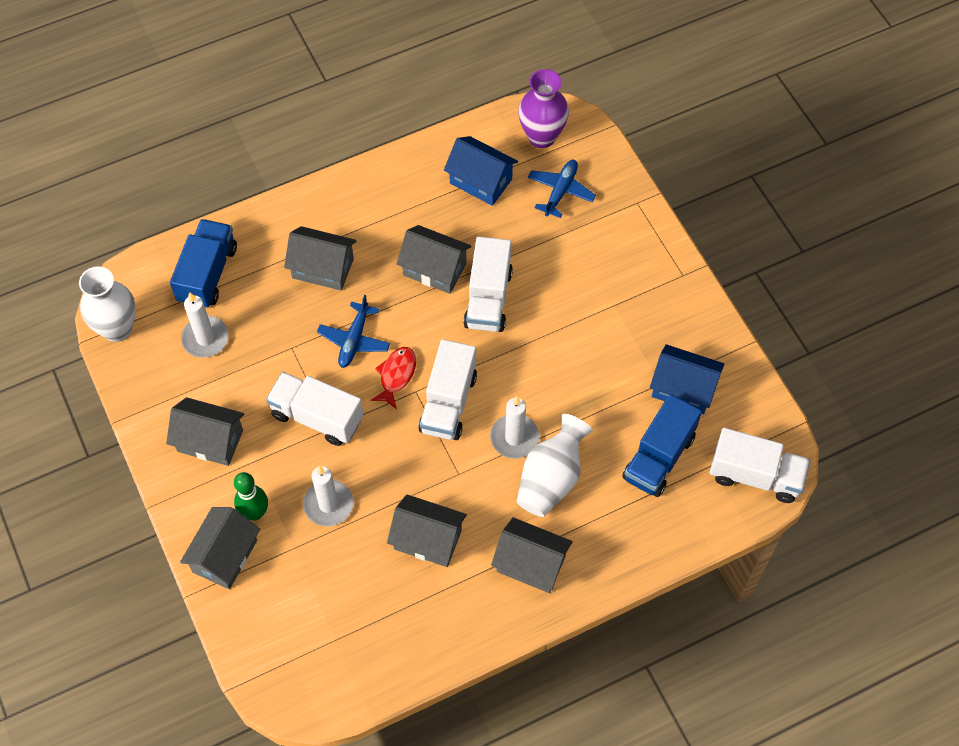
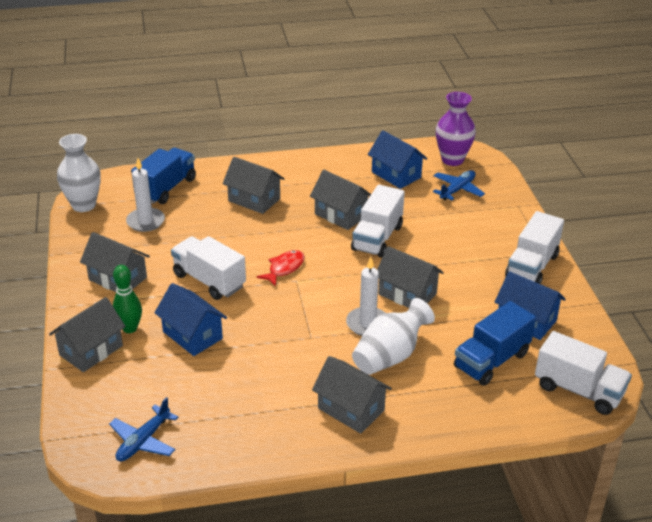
camera: 15 degrees right, 25 degrees down
white candle [303,466,353,526] -> blue house [154,283,227,356]
blue plane [317,295,390,368] -> blue plane moved to [109,397,179,461]
grey house [387,495,467,567] -> grey house moved to [377,246,444,308]
white truck [418,339,477,440] -> white truck moved to [505,211,564,284]

